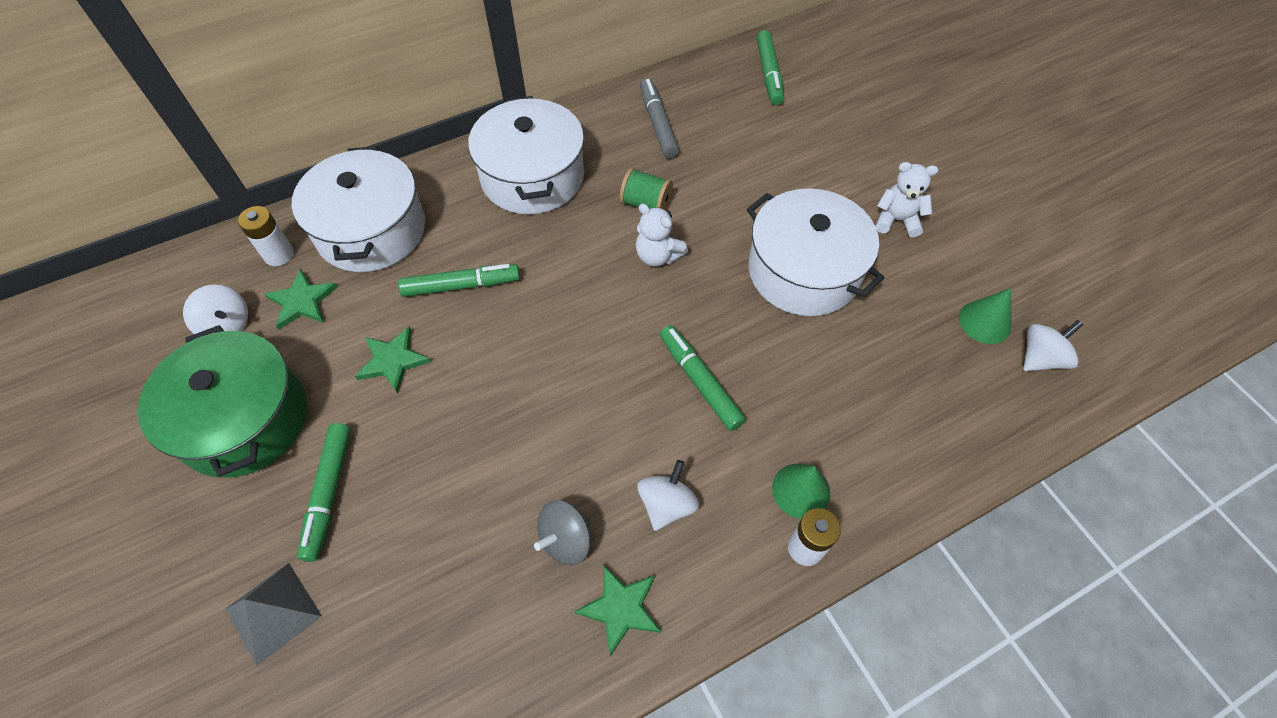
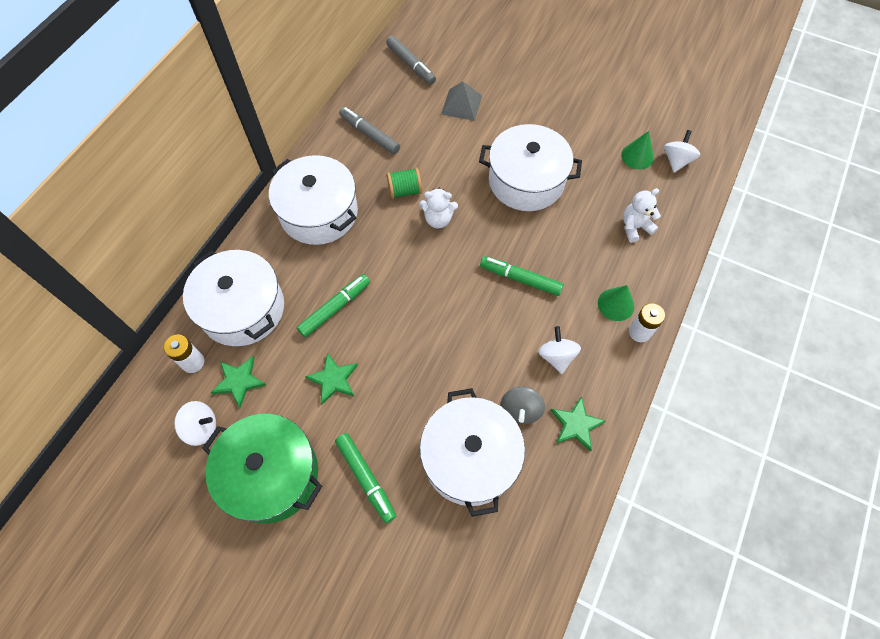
camera: 35 degrees left, 5 degrees up
grey pyramid [225,563,322,666] -> grey pyramid moved to [441,81,482,121]
green marker [757,30,784,105] -> grey marker [386,36,436,85]
white teddy bear [876,162,938,237] -> white teddy bear moved to [623,188,661,243]
none -> white pot [420,388,525,517]

